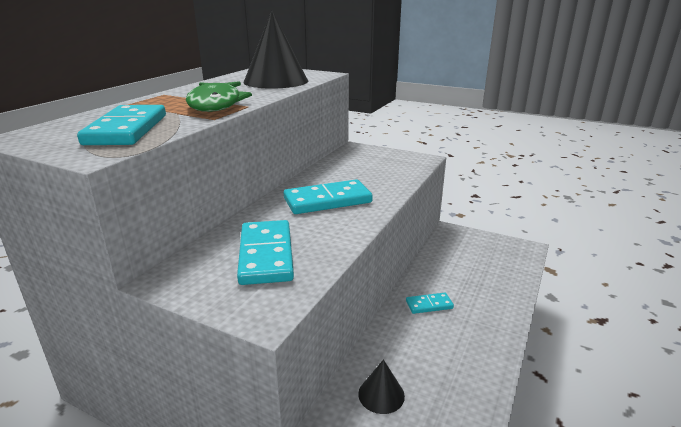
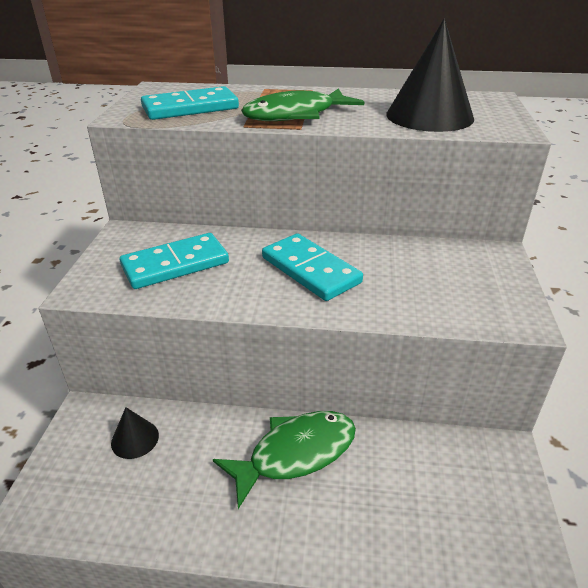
camera: 70 degrees right, 10 degrees up
turquoise domino [406,293,454,314] -> green fish [213,411,356,509]

